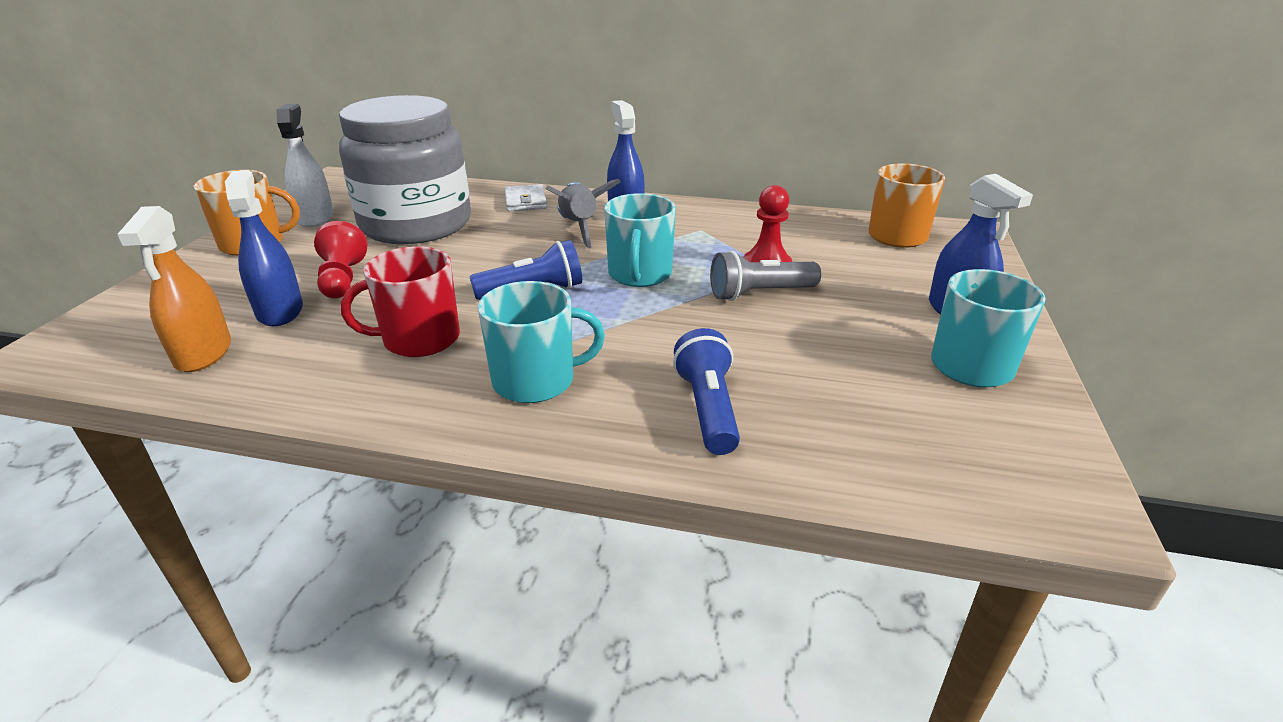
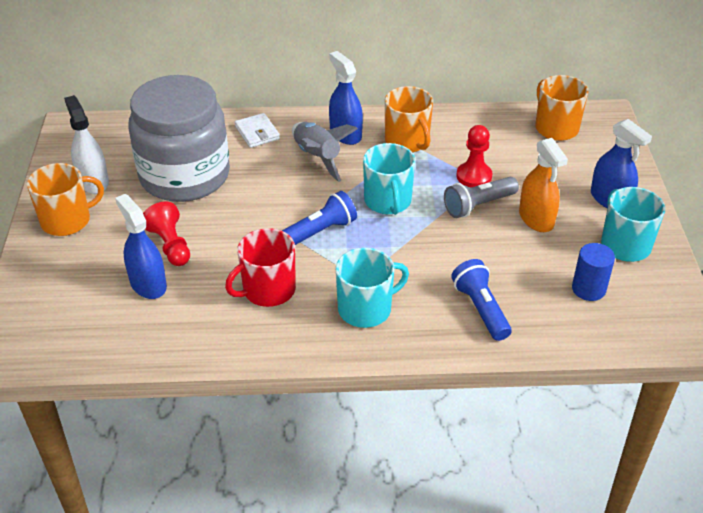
camera: 15 degrees left, 10 degrees up
orange spray bottle [117,206,231,372] -> orange spray bottle moved to [519,138,568,232]
none -> orange mug [385,86,433,152]
none -> blue cylinder [572,243,615,301]

